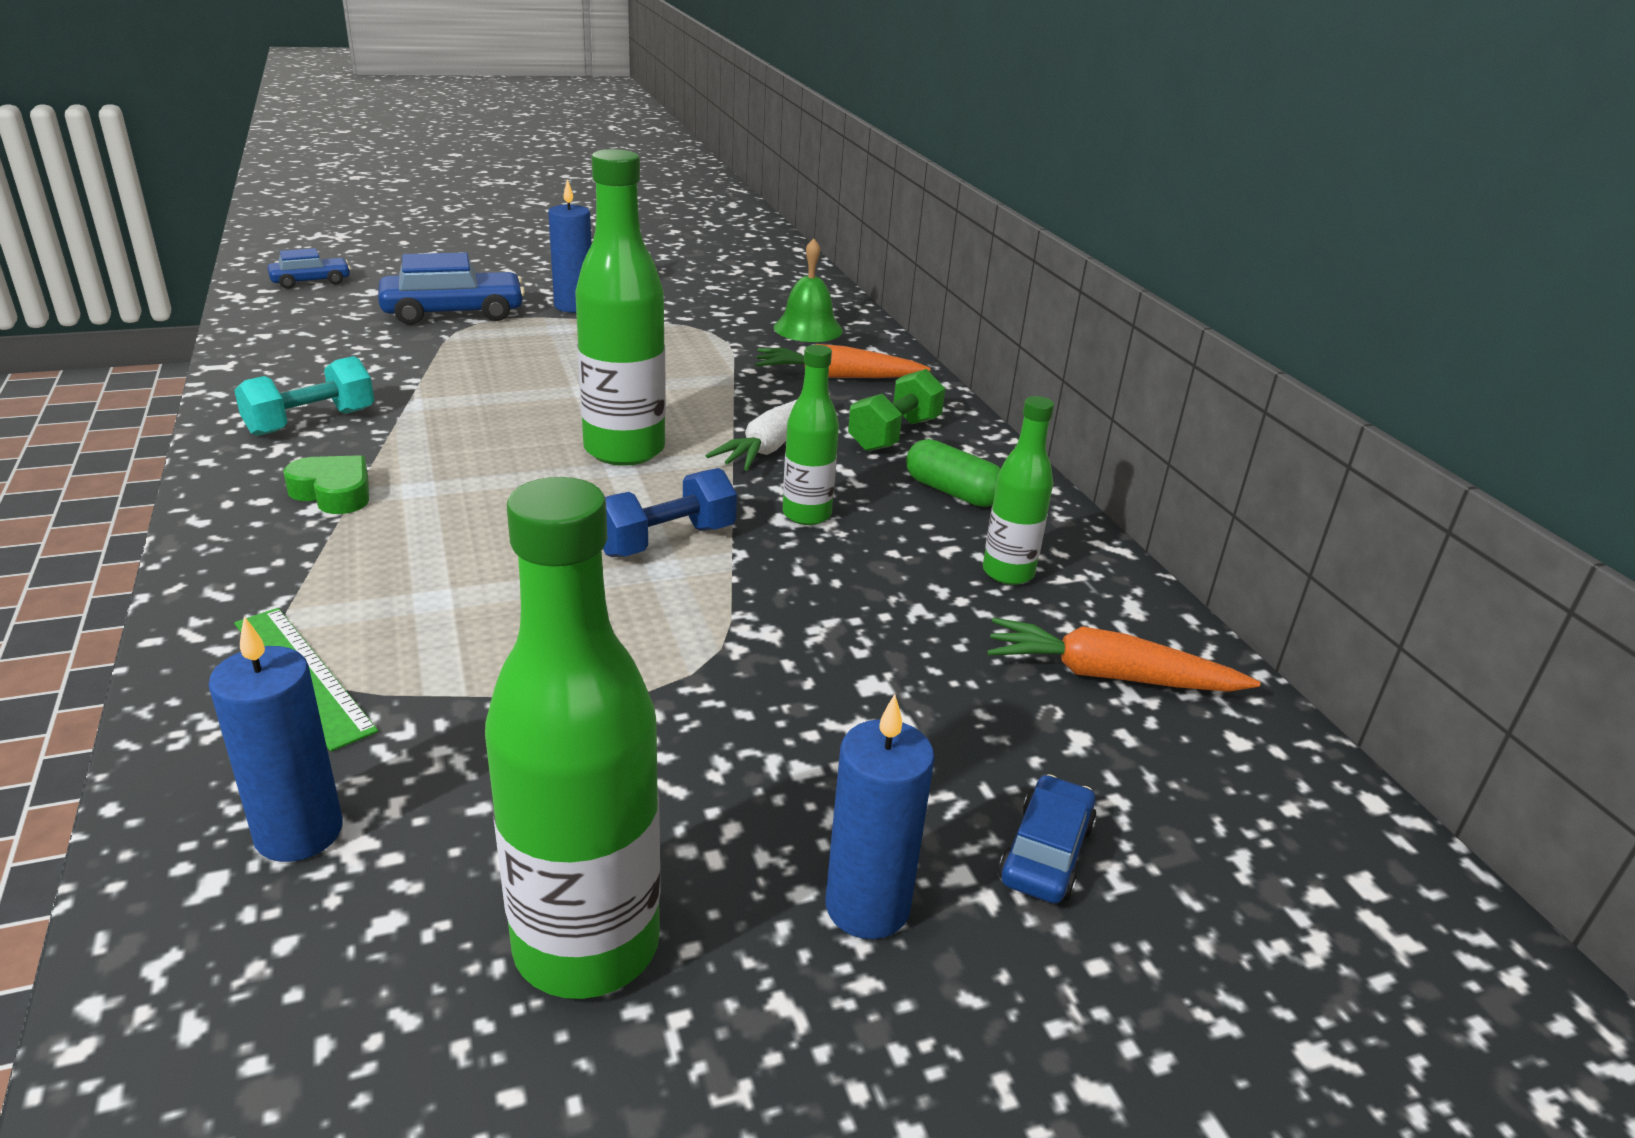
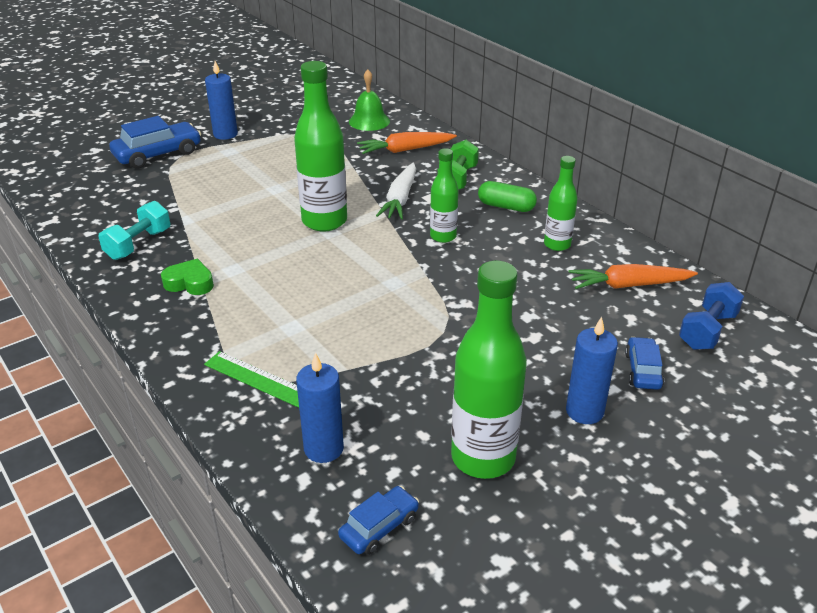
camera: 15 degrees left, 5 degrees up
blue car [267,248,351,289] -> blue car moved to [338,486,419,555]
blue dumbbell [603,468,737,557] -> blue dumbbell moved to [679,282,744,350]

